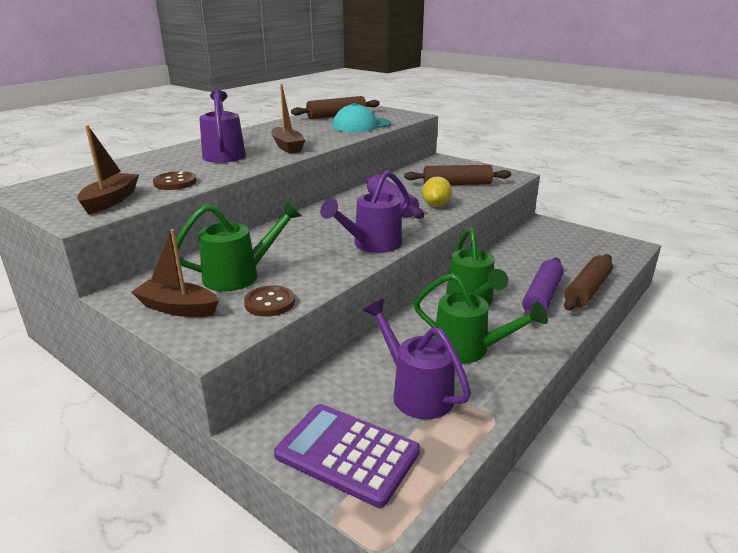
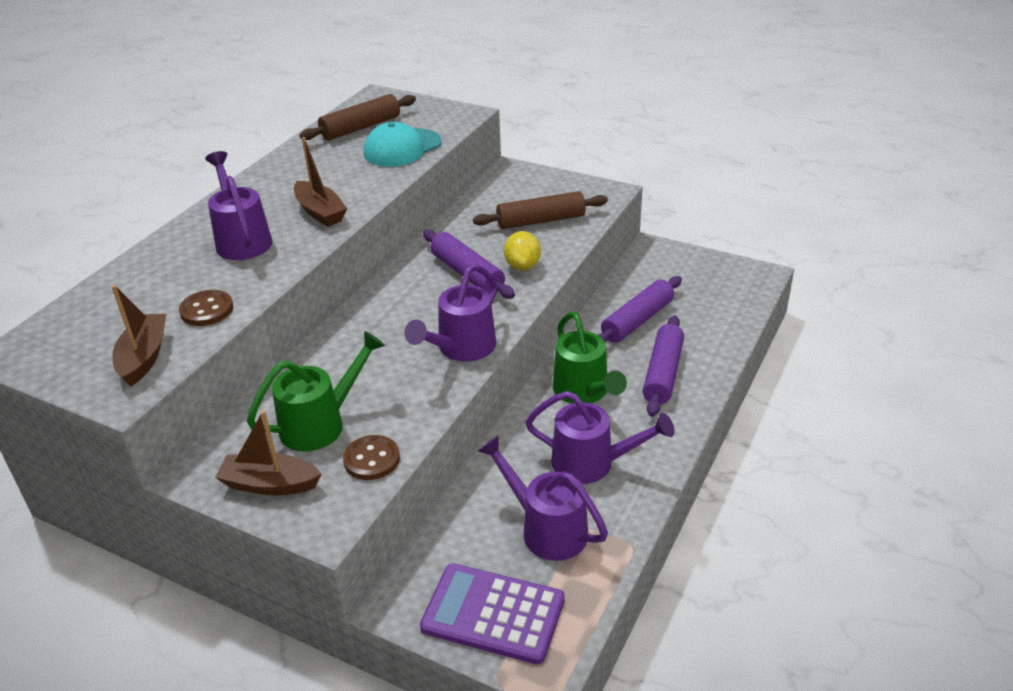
camera: 10 degrees left, 10 degrees up
green watering can [414,273,548,364] -> purple watering can [525,391,675,484]
brown rolling pin [564,254,613,310] -> none
none -> purple rolling pin [598,276,682,343]

